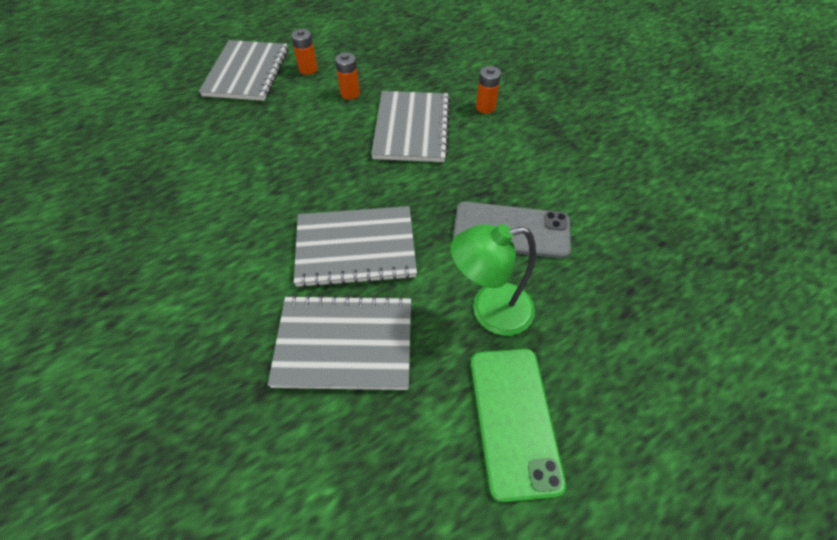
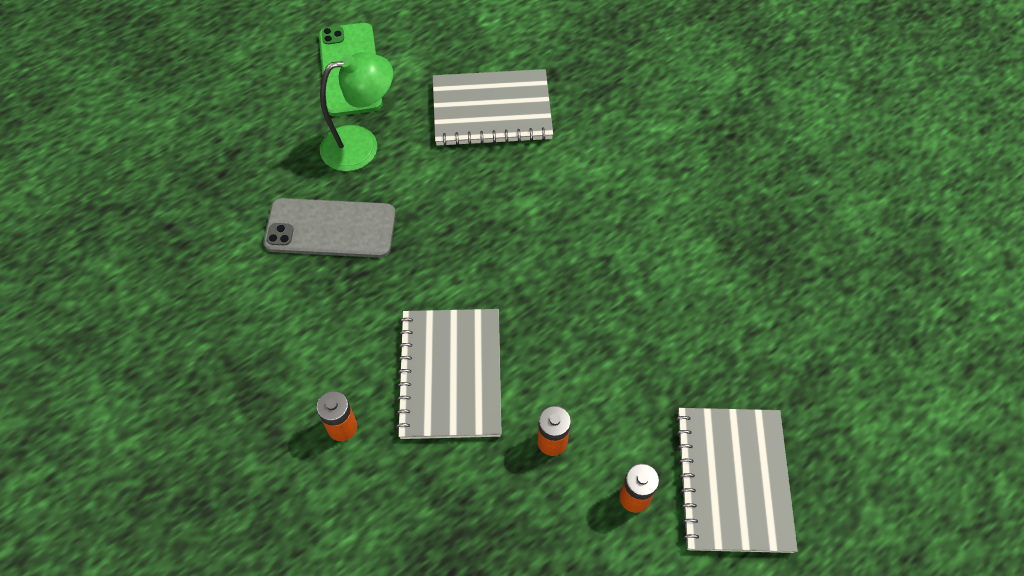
camera: 175 degrees right, 5 degrees up
grey notebook [294,206,417,288] -> none

